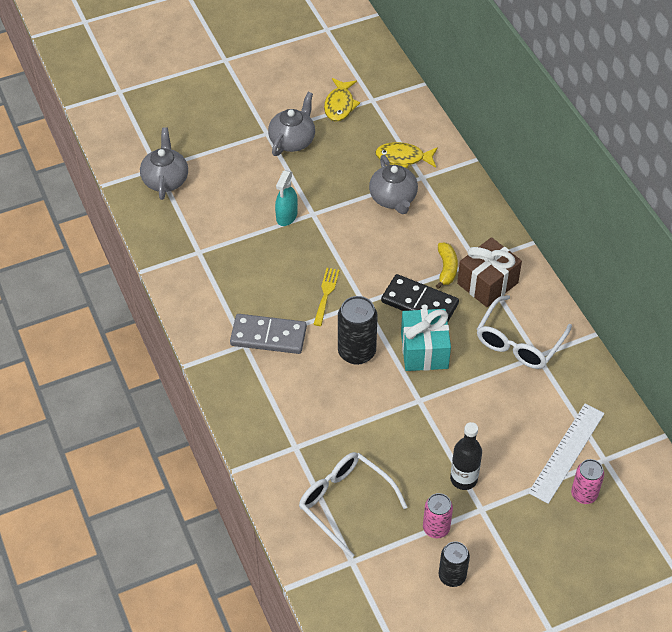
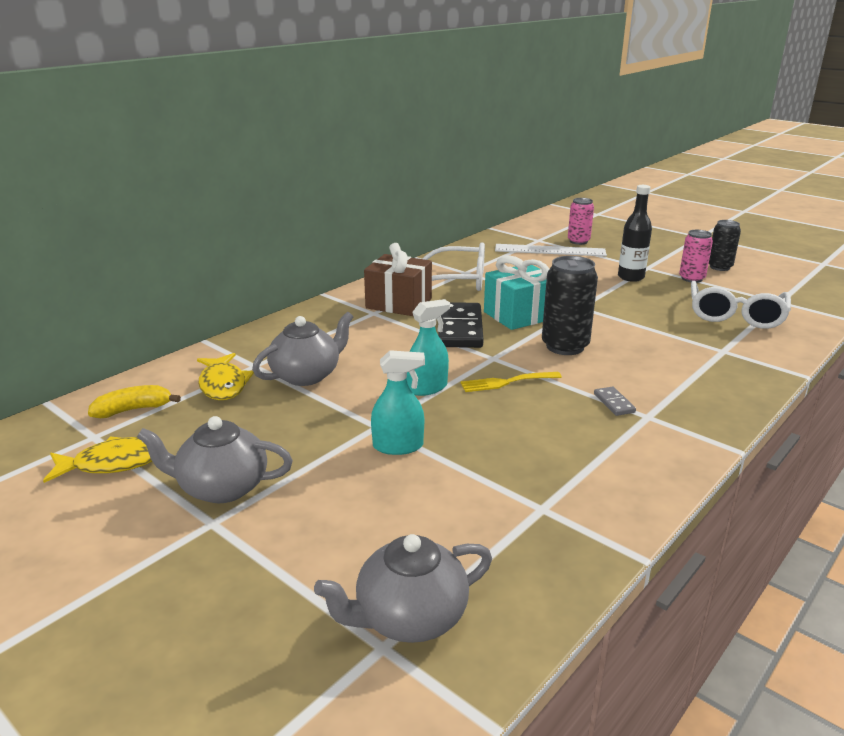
camera: 115 degrees left, 25 degrees down
grey domino [230,314,307,354] -> grey domino [594,386,636,416], size x0.44
yellow banana [436,243,458,289] -> yellow banana moved to [88,385,181,418]
none -> turquoise spray bottle [406,299,450,396]

